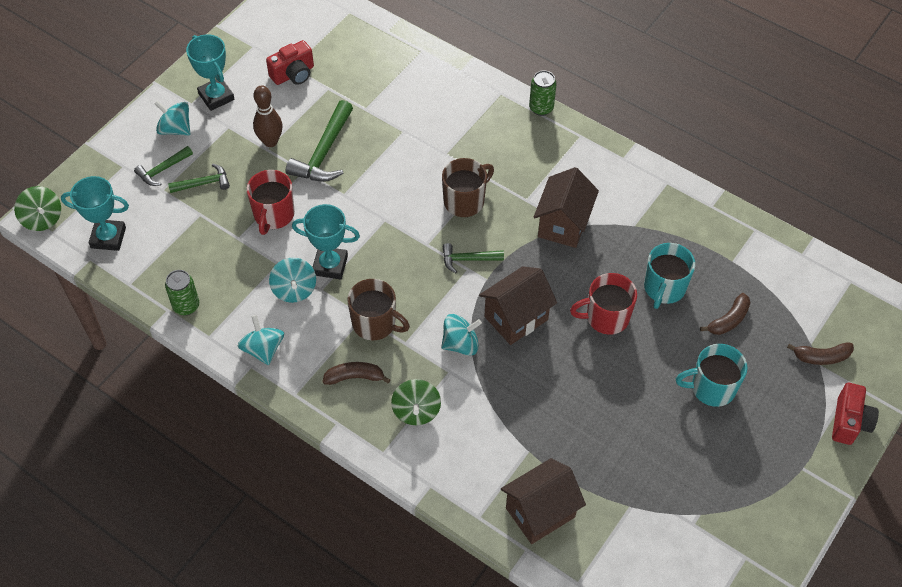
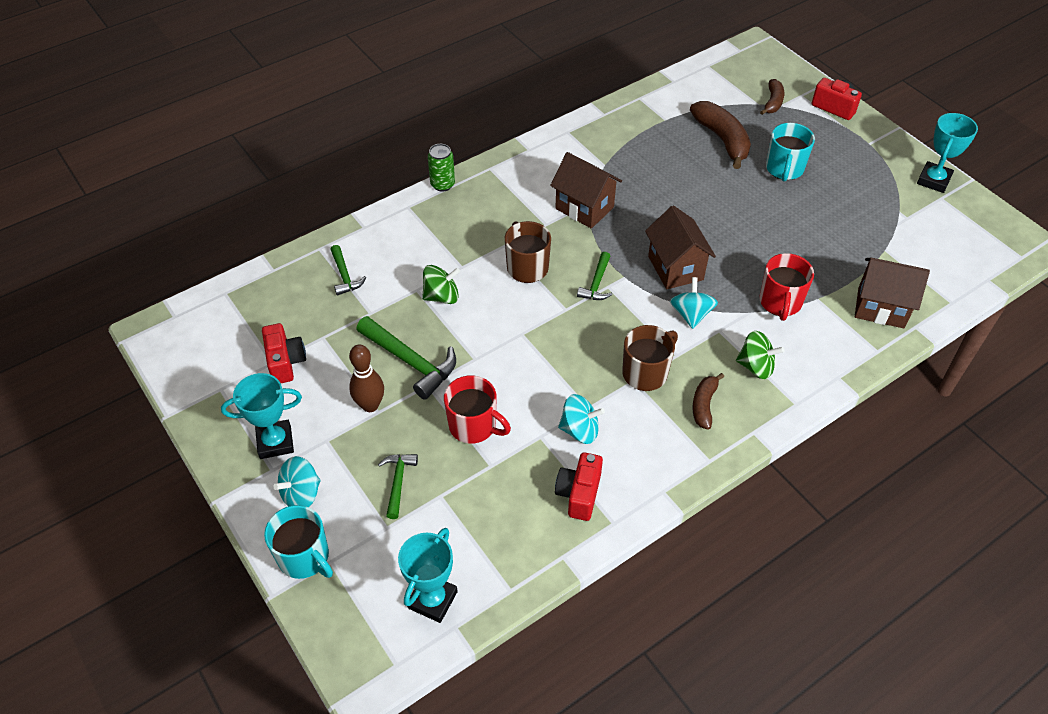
camera: 70 degrees left, 5 degrees down
green spinning top [14,186,61,231] -> green spinning top moved to [422,265,460,304]
green hammer [134,146,193,186] -> green hammer moved to [330,245,366,296]
green can [165,270,199,315] -> none
turquoise spinning top [237,315,284,365] -> none
turquoise trophy [292,204,360,280] -> turquoise trophy moved to [917,113,978,193]
brown house [501,458,586,544] -> brown house turned 60 degrees counterclockwise [855,258,930,328]
red mug [570,273,637,335] -> red mug moved to [759,253,814,321]
turquoise mug [644,243,695,309] -> turquoise mug moved to [264,505,333,579]
brown banana [700,293,750,335] -> brown banana [690,101,751,169], size x1.74
none -> red camera [555,452,603,521]

